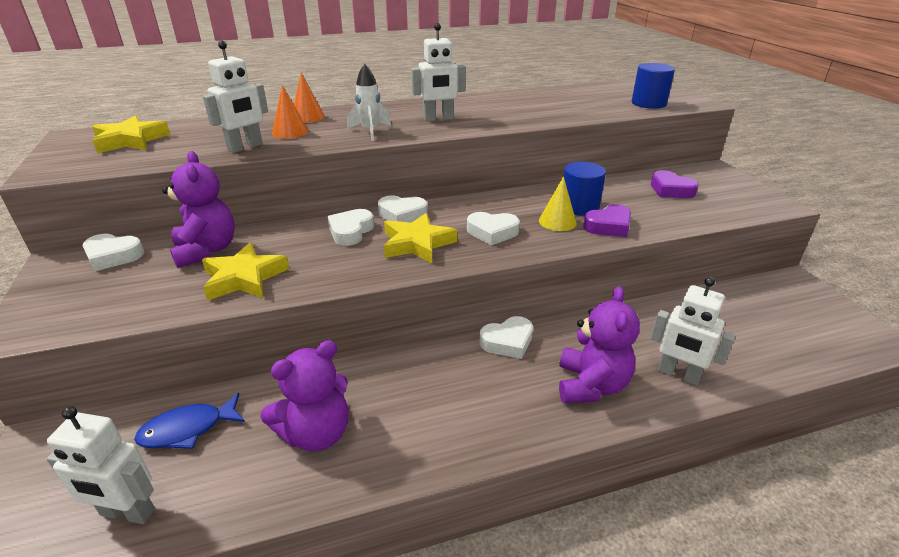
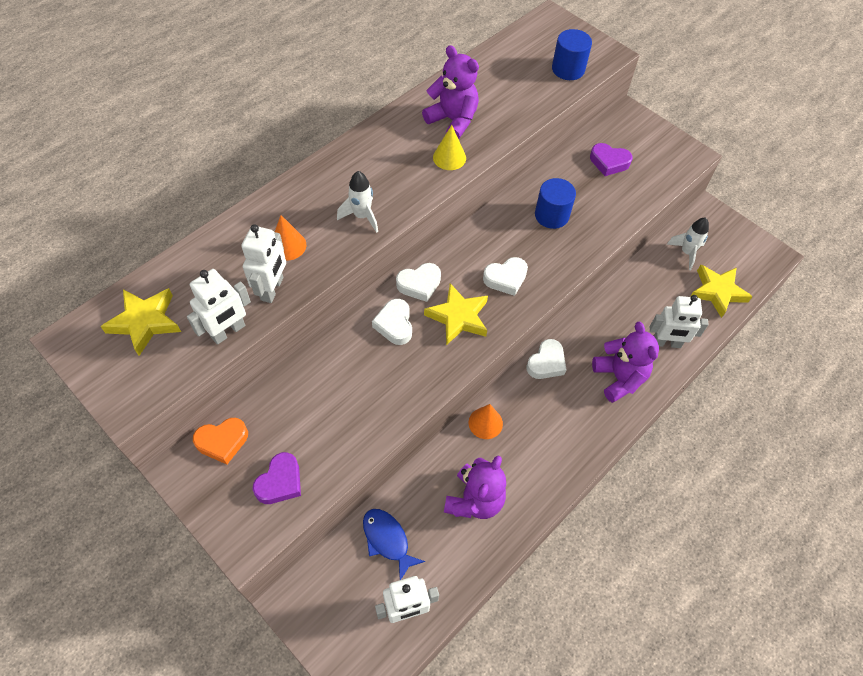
camera: 30 degrees left, 25 degrees up
white heart [83,234,144,271] -> orange heart [193,418,248,464]
blue fish [134,393,245,449] -> blue fish turned 105 degrees clockwise [363,509,425,580]
purple teddy bear [162,151,235,268] -> purple teddy bear moved to [422,45,479,139]
yellow star [202,242,289,301] -> yellow star moved to [690,265,753,318]
orange cone [294,73,325,123] -> orange cone moved to [469,404,503,439]
white robot [411,23,465,122] -> white robot moved to [187,269,251,345]
yellow cone [539,176,577,231] -> yellow cone moved to [433,125,466,170]
purple heart [583,204,631,237] -> purple heart moved to [253,452,301,504]
none -> white rocket [667,218,709,270]

